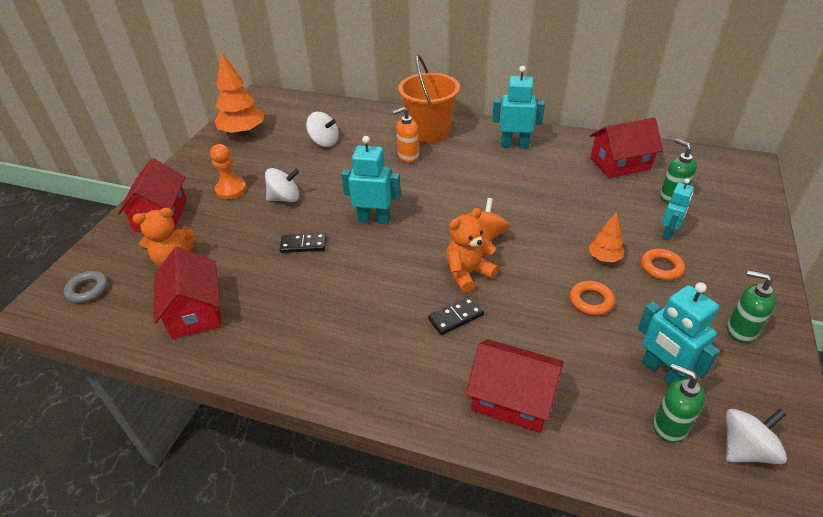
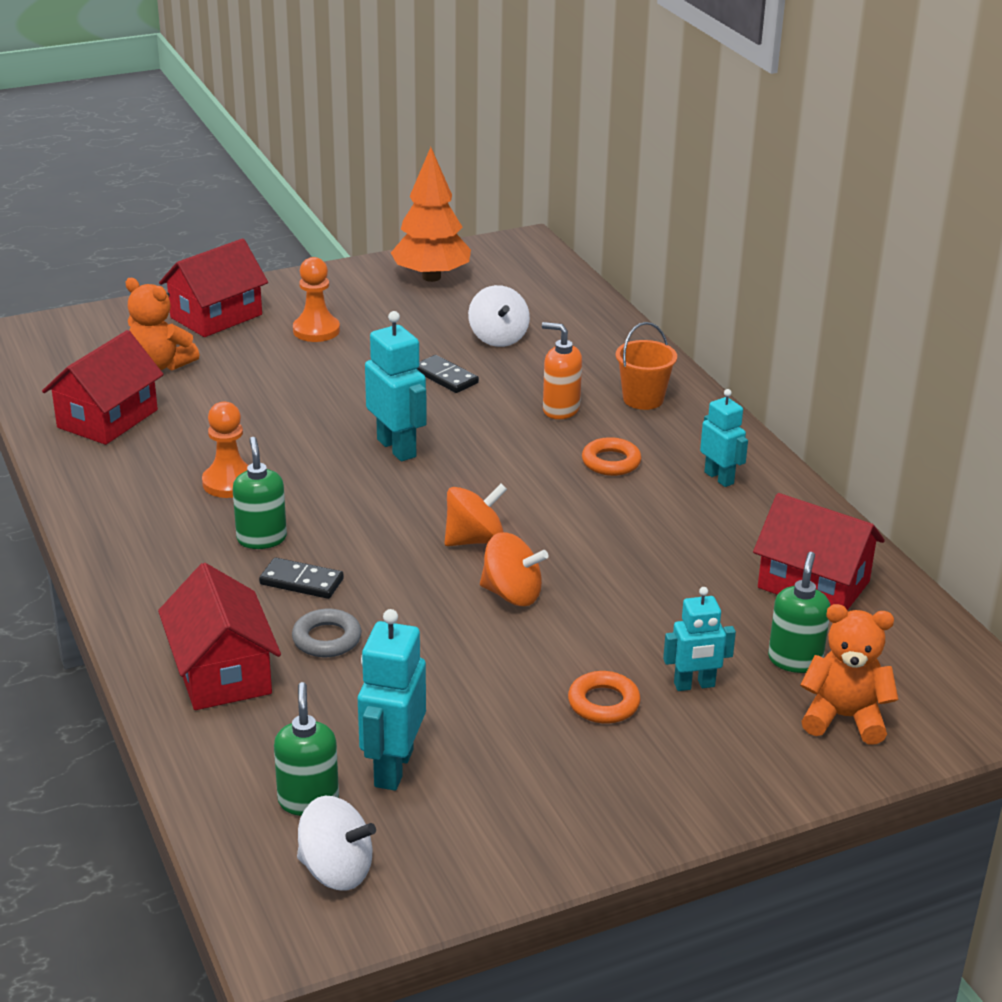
camera: 45 degrees right, 10 degrees down
grey ring [64,271,108,303] -> grey ring moved to [292,609,362,657]
white spinning top [265,168,299,202] -> none
black domino [280,233,327,253] -> black domino moved to [417,355,479,393]
orange bucket [398,55,460,143] -> orange bucket [616,322,677,410], size x0.57
orange teddy bear [446,208,499,293] -> orange teddy bear moved to [800,604,898,745]
turquoise robot [492,66,545,149] -> turquoise robot [700,389,748,487], size x0.65
orange ring [569,281,615,316] -> orange ring moved to [582,437,641,476]
orange tree [588,212,624,262] -> none
green soap dispenser [727,270,776,343] -> green soap dispenser moved to [233,437,287,549]
none -> orange pawn [202,402,249,498]
none -> orange spinning top [480,532,548,606]

